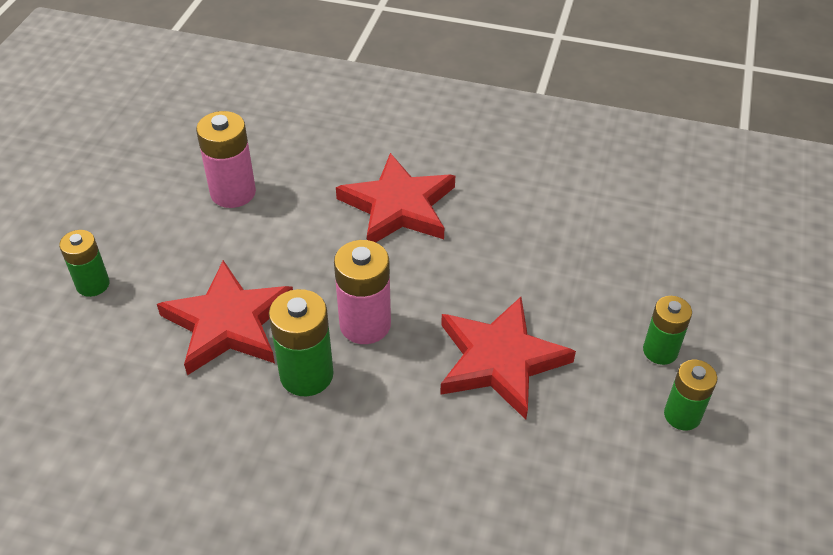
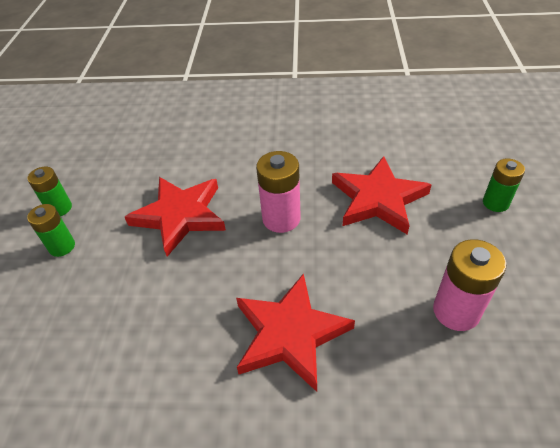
camera: 170 degrees right, 0 degrees up
green battery [269,289,334,396] -> none

